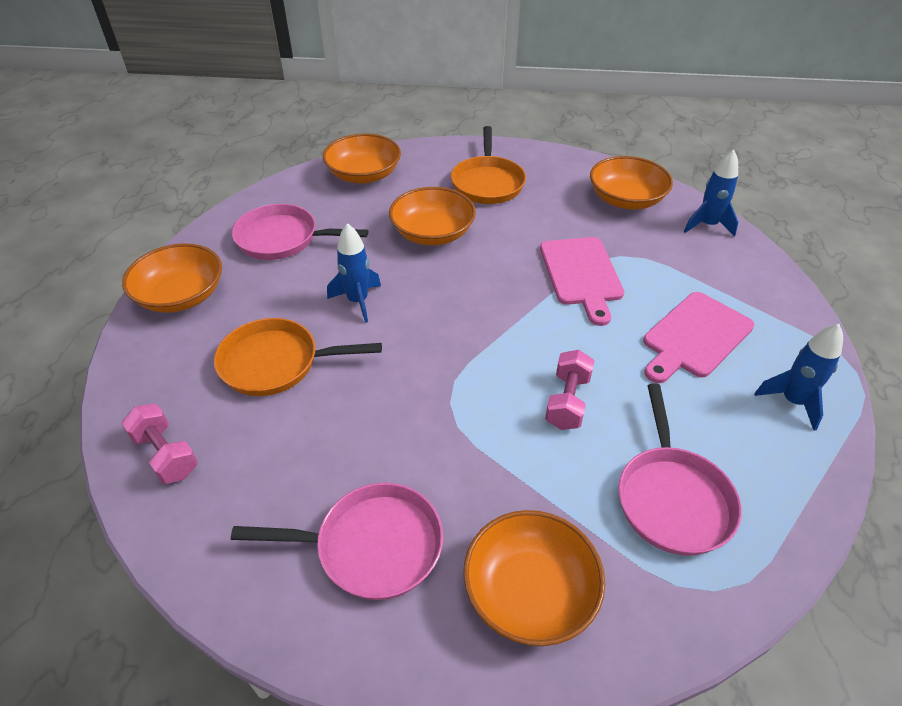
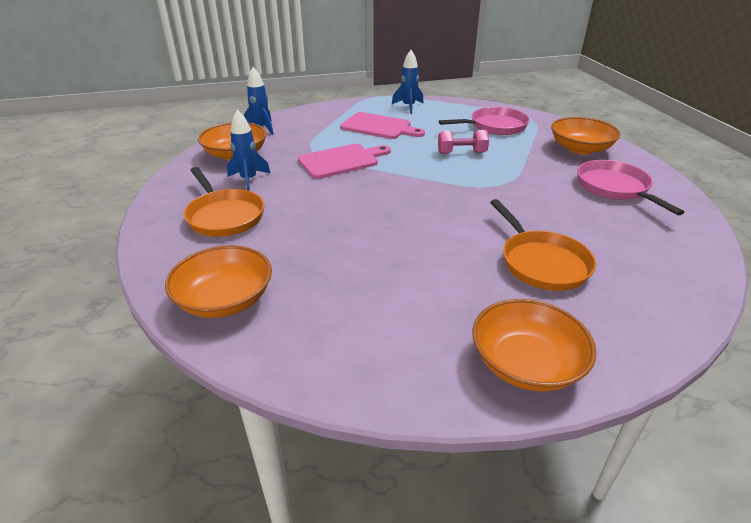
camera: 110 degrees left, 10 degrees down
pink dumbbell [121,404,198,484] -> none
pink pan [232,204,368,260] -> none
blue rocket [327,223,381,323] -> blue rocket moved to [227,109,270,191]
orange bowl [389,187,476,245] -> none
orange pan [451,126,526,204] -> orange pan turned 75 degrees clockwise [184,167,264,237]

